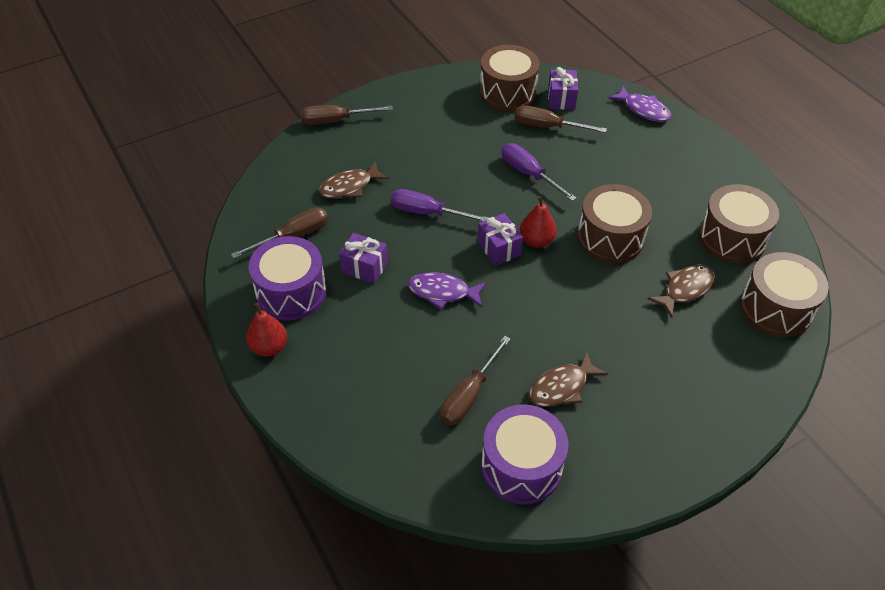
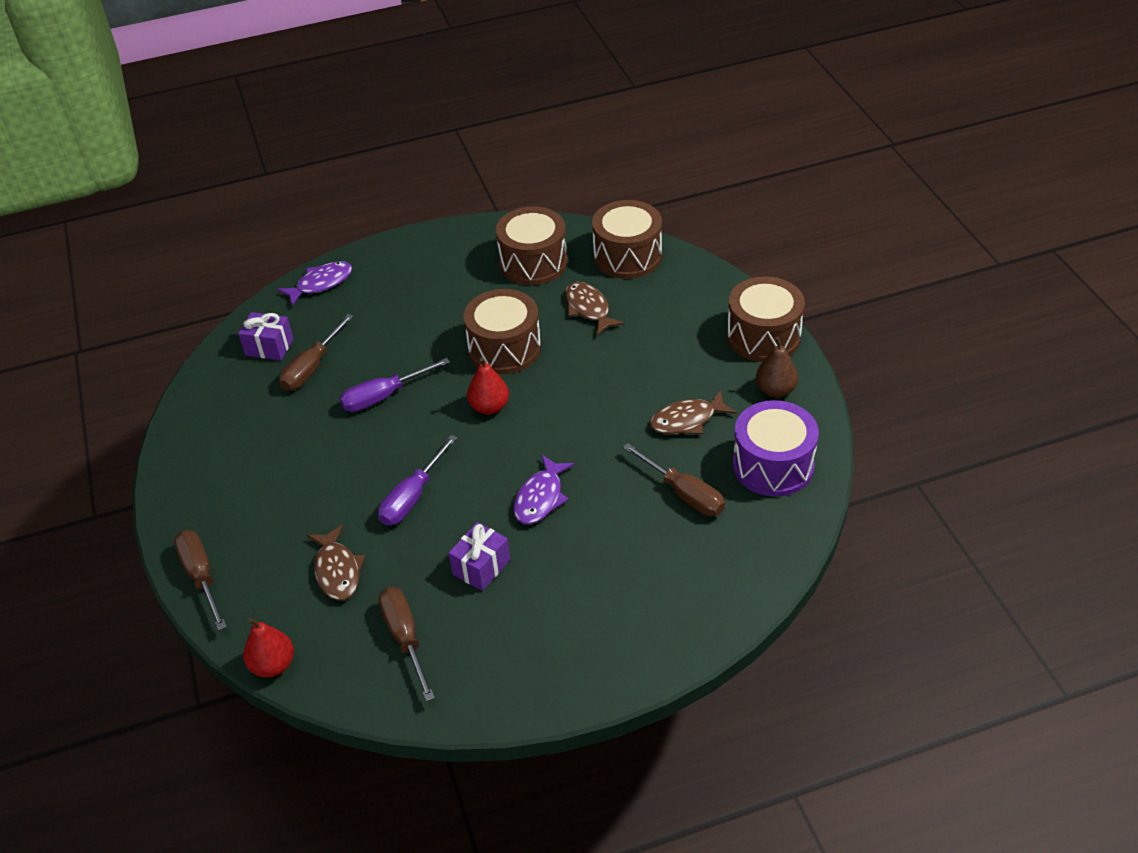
camera: 75 degrees left, 5 degrees down
red pear [246,303,287,357] -> red pear moved to [243,617,294,677]
purple drum [249,236,326,321] -> none
brown screwdriver [300,105,393,125] -> brown screwdriver turned 150 degrees clockwise [174,530,227,630]
purple gift [477,213,523,266] -> none
brown drum [479,45,540,112] -> brown drum moved to [727,276,805,362]
brown fish [529,351,608,407] -> brown fish turned 90 degrees clockwise [650,390,737,434]
none -> brown pear [756,337,798,398]

